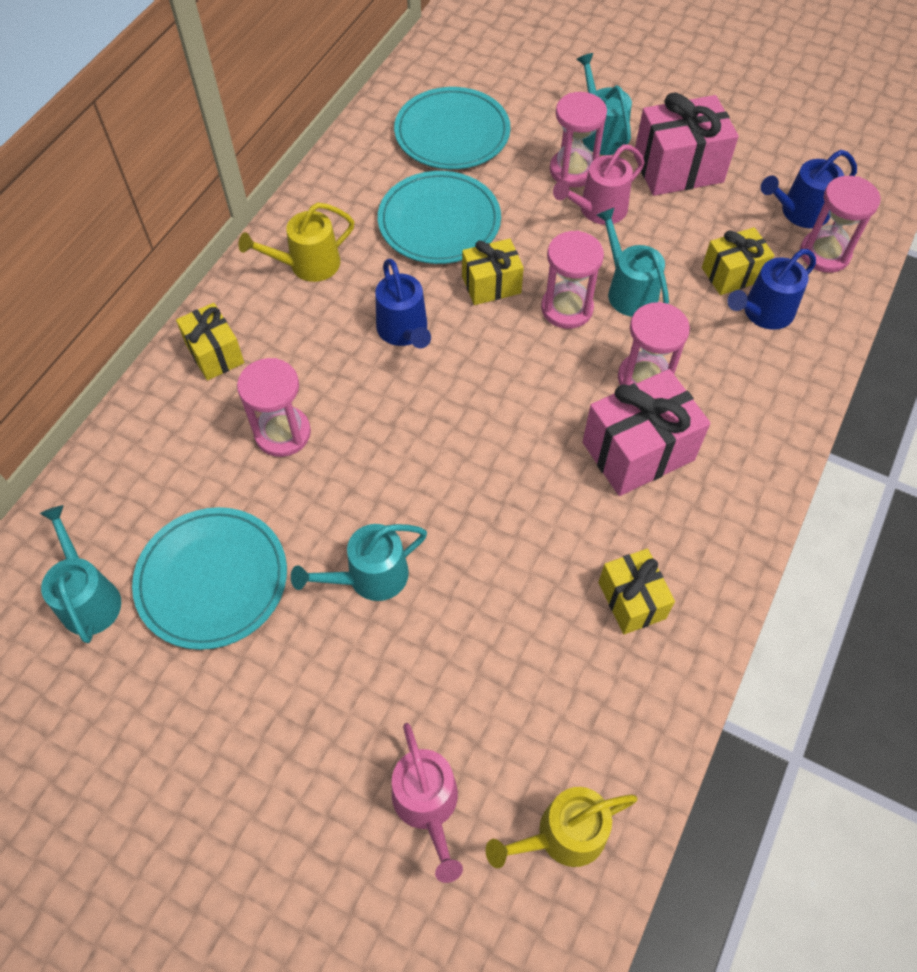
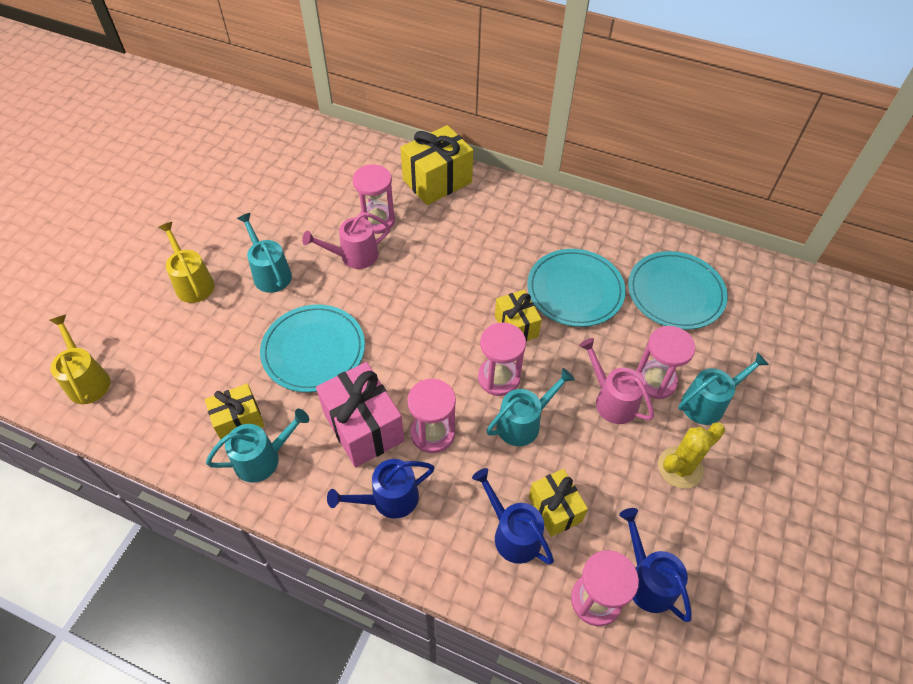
camera: 85 degrees right, 5 degrees down
turquoise watering can [40,505,121,643] -> turquoise watering can moved to [206,409,309,483]
turquoise plate [132,507,287,650] -> turquoise plate moved to [260,305,365,392]
yellow gift [176,303,244,381] -> yellow gift [401,125,473,205], size x1.62
yellow watering can [239,203,354,282] -> yellow watering can moved to [158,222,215,303]
blue watering can [375,259,431,348] -> blue watering can moved to [327,459,435,519]
pink watering can [392,723,463,883] -> pink watering can moved to [302,212,391,269]
pink gift [634,93,739,196] -> yellow cactus [658,422,725,489]

